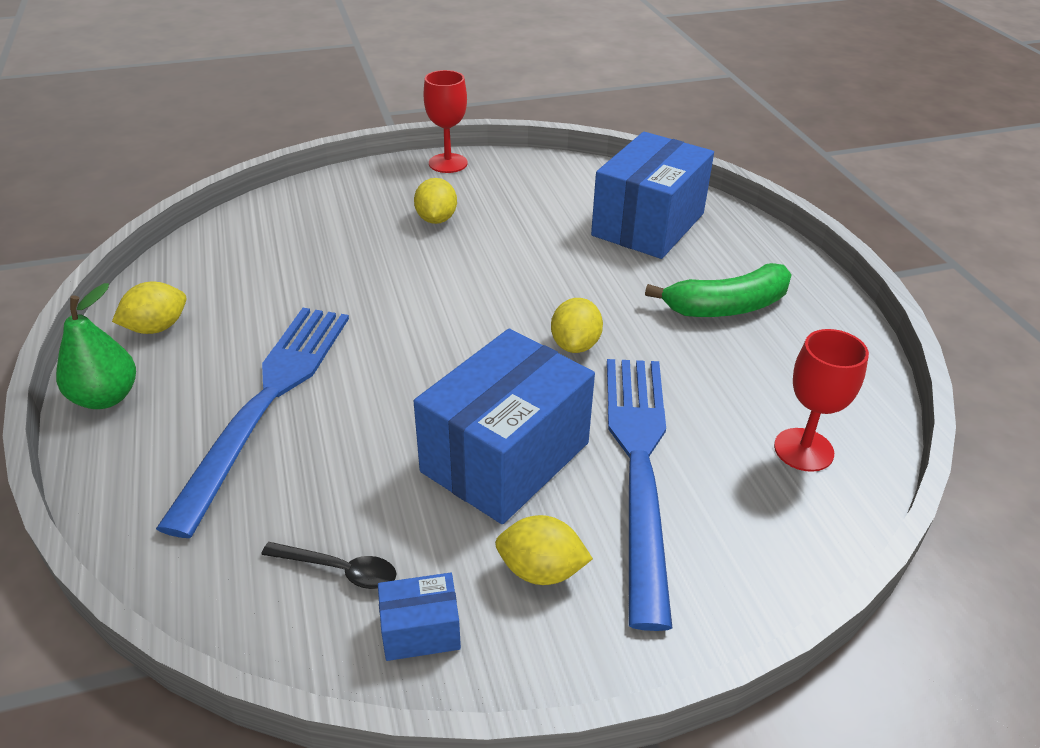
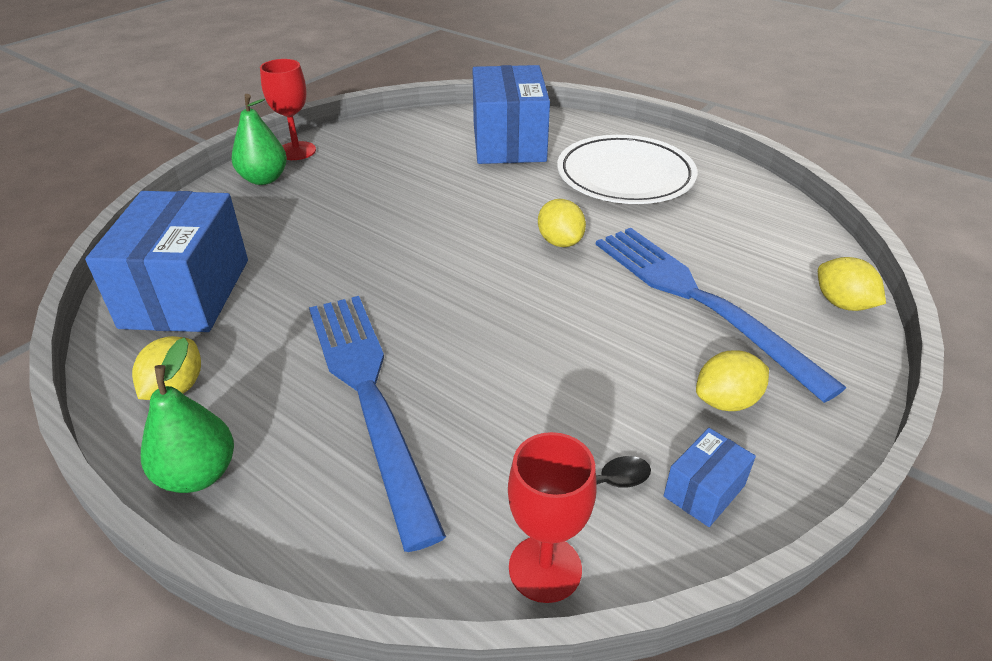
camera: 35 degrees left, 0 degrees up
yellow lemon [414,178,457,224] -> yellow lemon moved to [818,257,886,311]
blue box [414,329,595,524] -> blue box moved to [85,191,248,332]
green banana [645,263,792,317] -> white plate [557,135,697,204]
red goblet [774,329,869,472] -> red goblet moved to [508,432,597,603]
none -> green pear [232,94,287,185]

